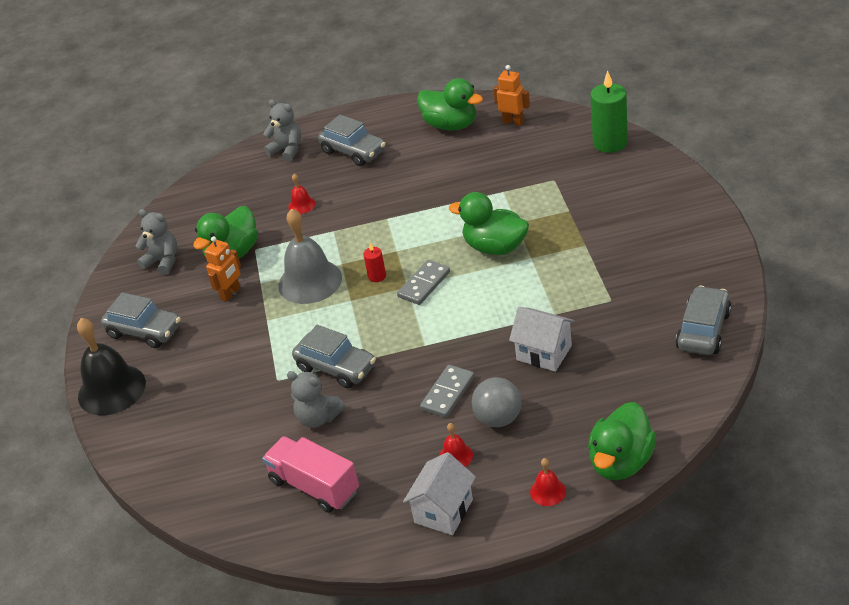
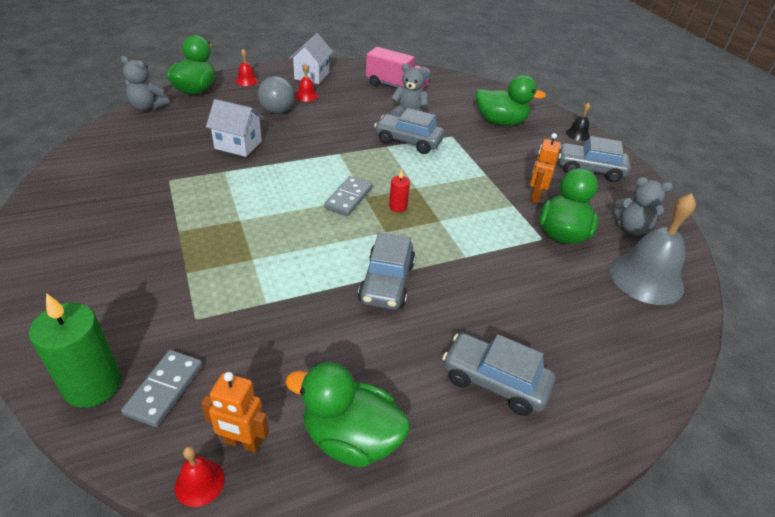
camera: 160 degrees right, 0 degrees up
black bell [77,318,146,416] -> black bell [566,102,590,141], size x0.46
grey teddy bear [263,99,301,162] -> grey teddy bear moved to [121,56,169,110]
grey bell [278,208,342,304] -> grey bell moved to [610,193,696,305]
red bell [288,174,315,214] -> red bell moved to [175,446,225,507]
grey domino [420,365,474,418] -> grey domino moved to [121,350,202,427]
green duck [449,192,529,255] -> green duck moved to [476,75,546,126]
grey car [675,286,731,355] -> grey car moved to [358,232,415,310]

